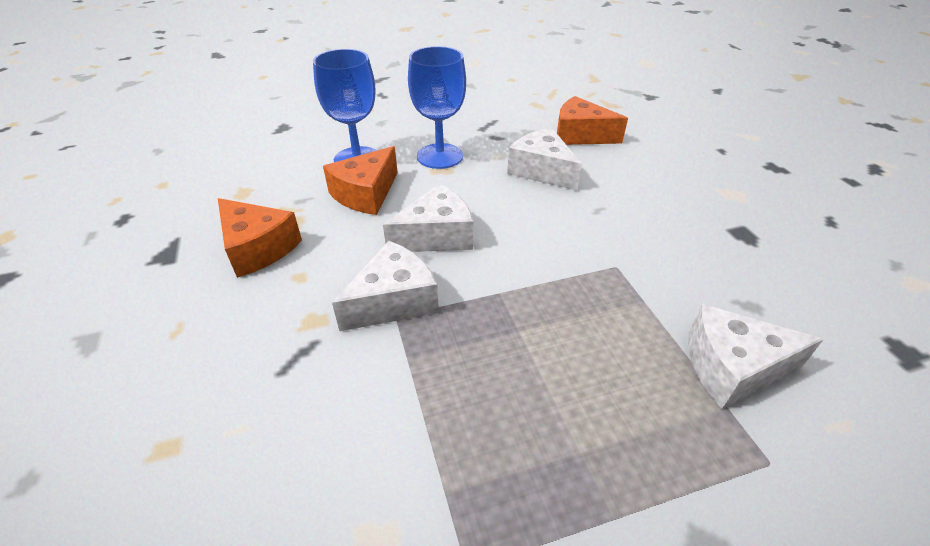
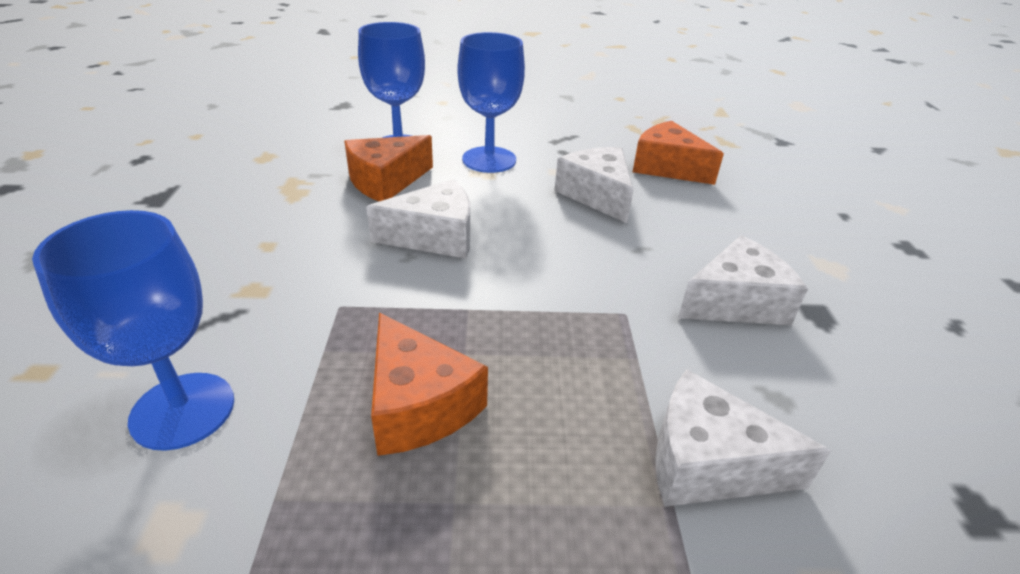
camera: 15 degrees right, 5 degrees down
orange cheese [218,198,302,278] -> orange cheese moved to [371,313,488,456]
white cheese [332,241,439,331] -> white cheese moved to [678,235,808,325]
none -> blue goblet [32,210,234,451]

